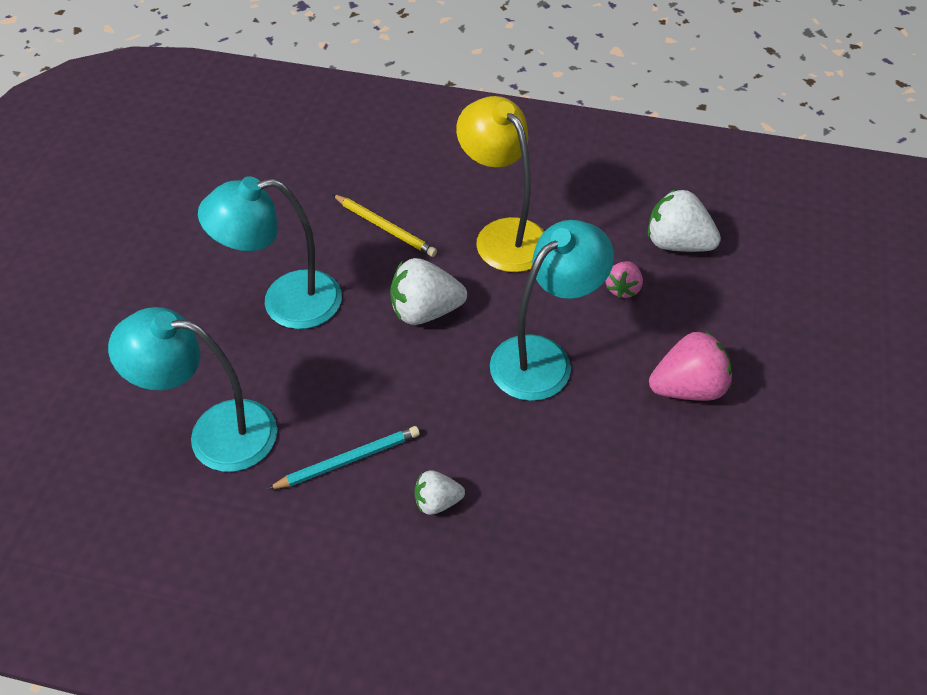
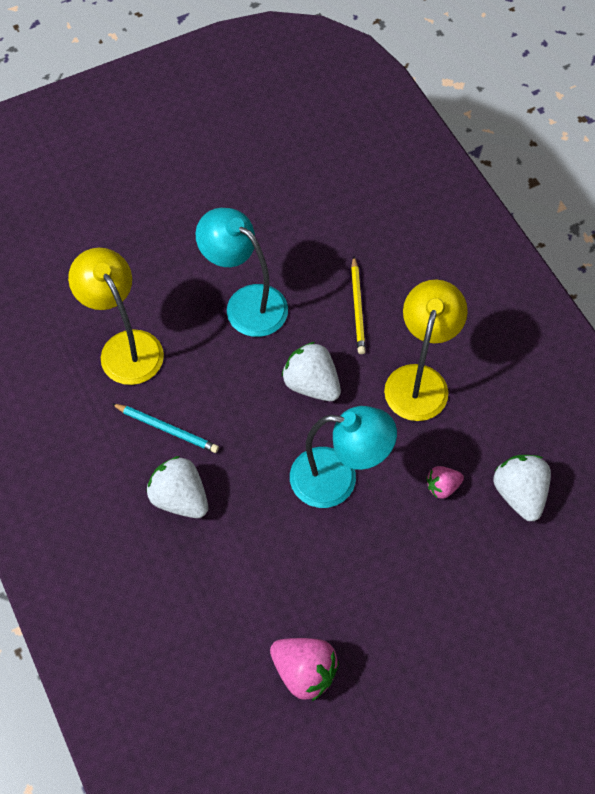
camera: 50 degrees right, 10 degrees up
turquoise lamp [108,307,277,472] -> yellow lamp [68,248,164,385]
white strawberry [415,470,465,515] -> white strawberry [146,456,208,518], size x1.73
pink strawberry [649,331,732,401] -> pink strawberry moved to [270,638,339,701]

